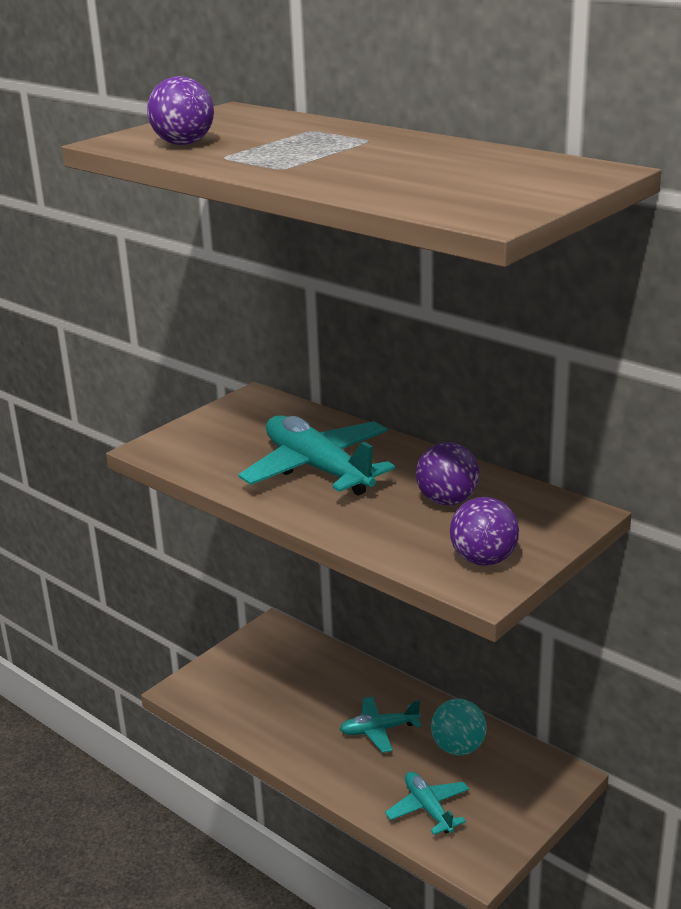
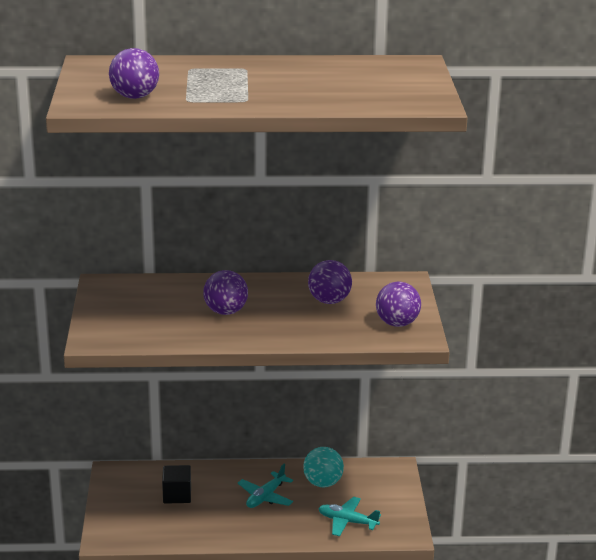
camera: 45 degrees left, 0 degrees up
turquoise plane [238,415,395,495] -> purple ball [203,270,248,315]
none -> black cube [162,465,191,504]

